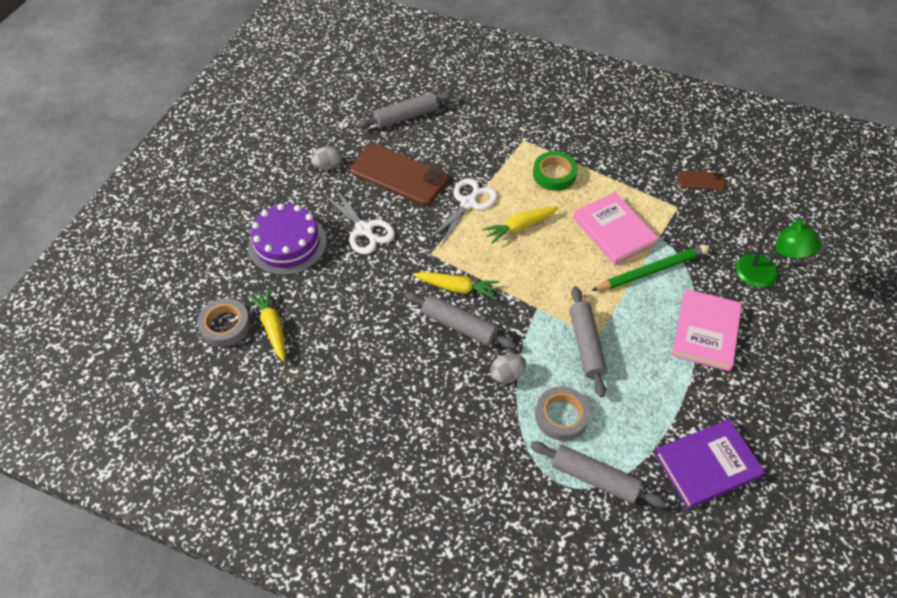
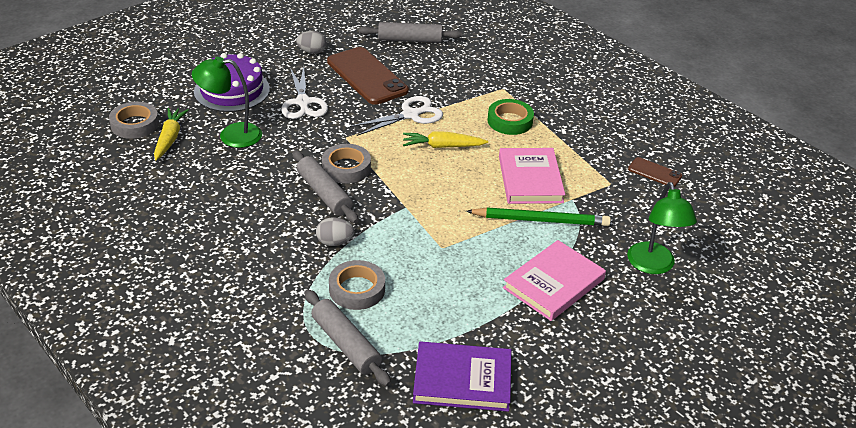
camera: 25 degrees right, 15 degrees down
yellow carrot [413,272,499,299] -> grey tape [322,144,371,183]
grey rolling pin [570,286,607,397] -> none
none -> green lamp [192,56,262,148]

